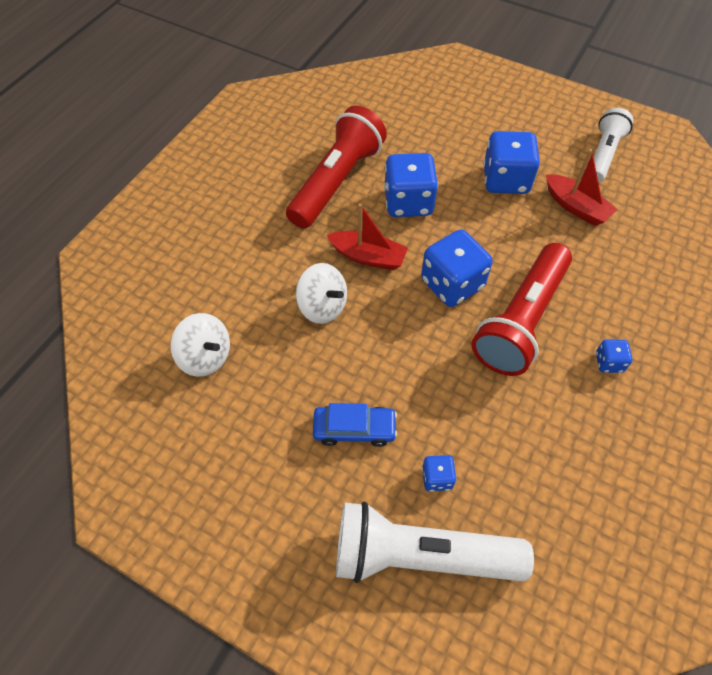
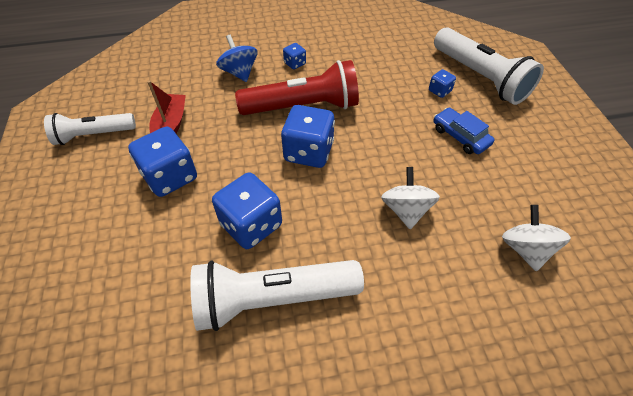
camera: 130 degrees left, 5 degrees down
red flashlight [286,105,387,229] -> white flashlight [190,260,364,331]
red boat [326,203,408,270] -> none
none -> blue spinning top [216,35,258,82]

